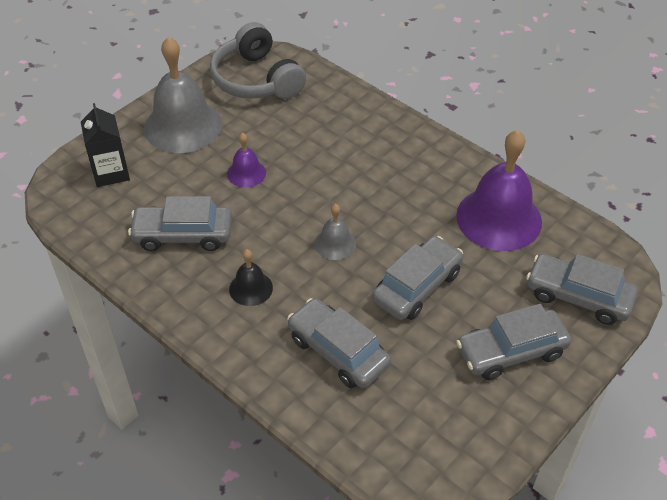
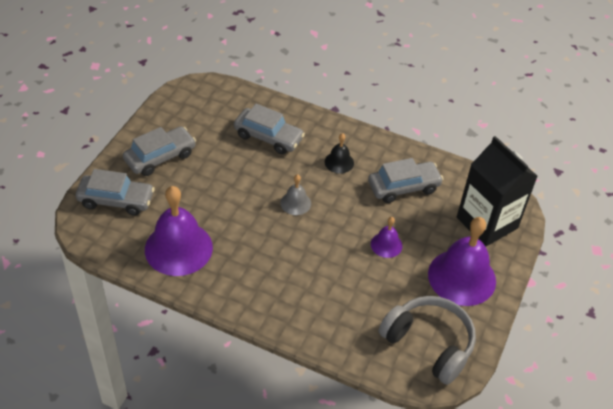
camera: 160 degrees right, 0 degrees up
black carton [81,103,130,187] -> black carton [457,136,538,247], size x1.70
grey bell [144,37,222,153] -> purple bell [428,217,496,306]
grey car [372,236,463,320] -> none

